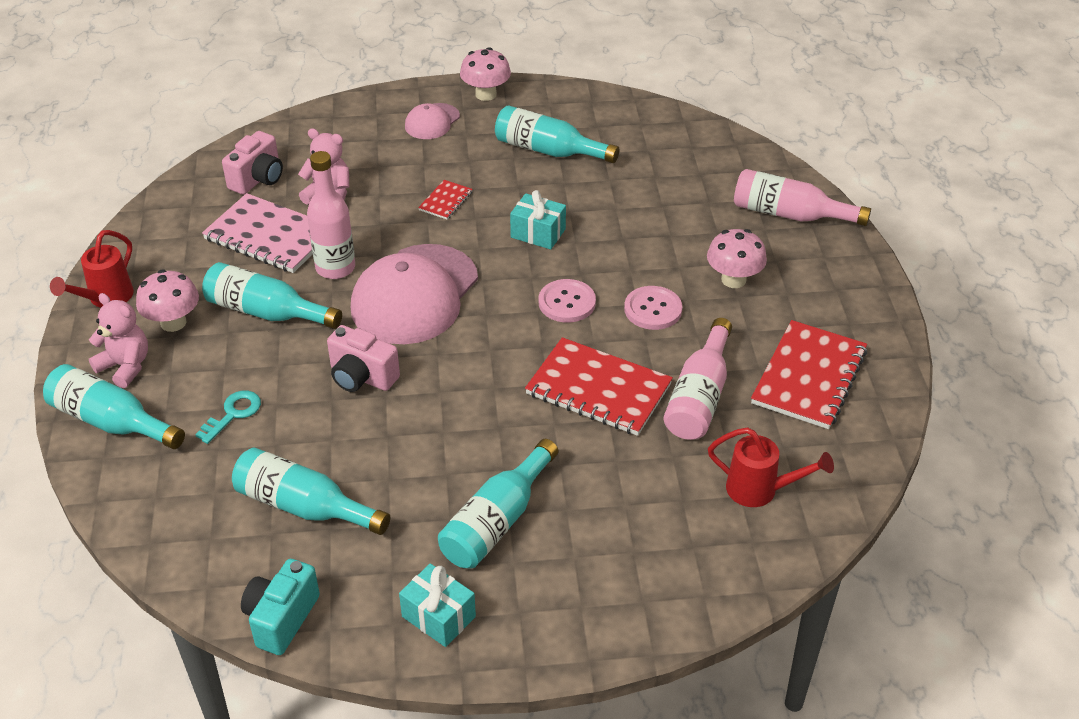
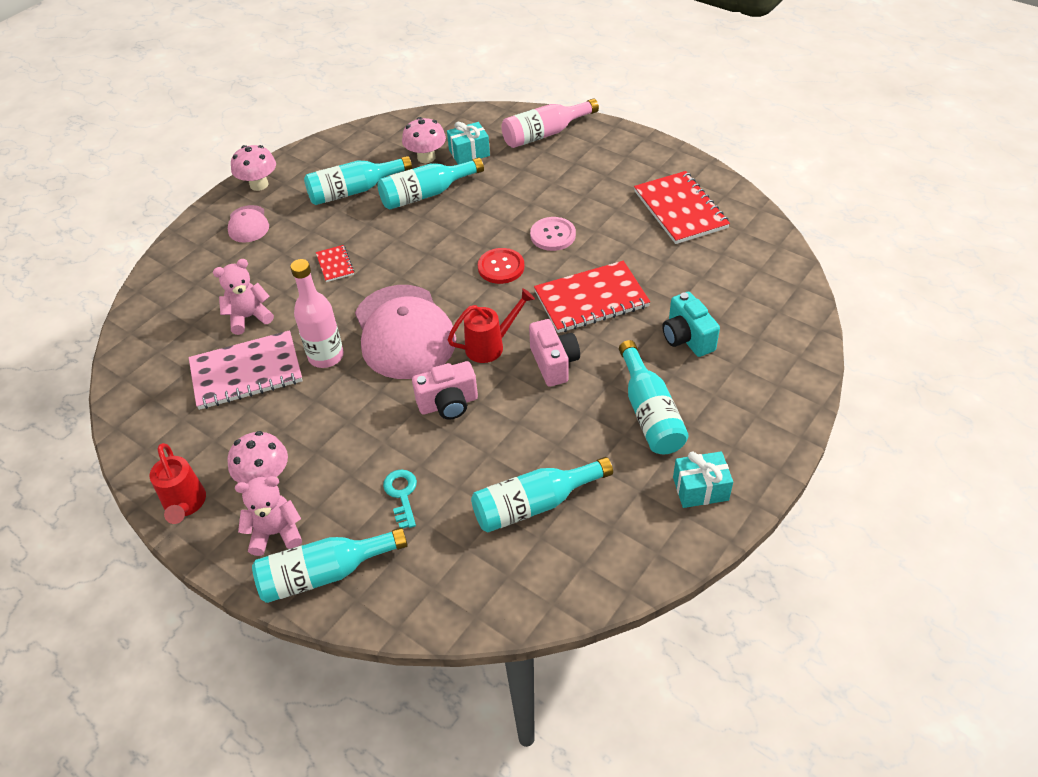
camera: 45 degrees left, 5 degrees up
turquoise bottle [202,262,342,329] -> turquoise bottle moved to [377,157,484,210]
pink camera [222,131,283,195] -> pink camera moved to [529,319,580,387]
turquoise camera [241,559,320,655] -> turquoise camera moved to [662,292,720,357]
turquoise gift [510,190,566,249] -> turquoise gift moved to [447,122,490,164]
pink button [539,279,596,323] -> red button [478,248,524,284]
pink bottle [664,318,732,440] -> none
pink mushroom [707,229,767,288] -> pink mushroom moved to [402,117,446,163]
red watering can [708,427,834,507] -> red watering can moved to [448,288,535,363]

